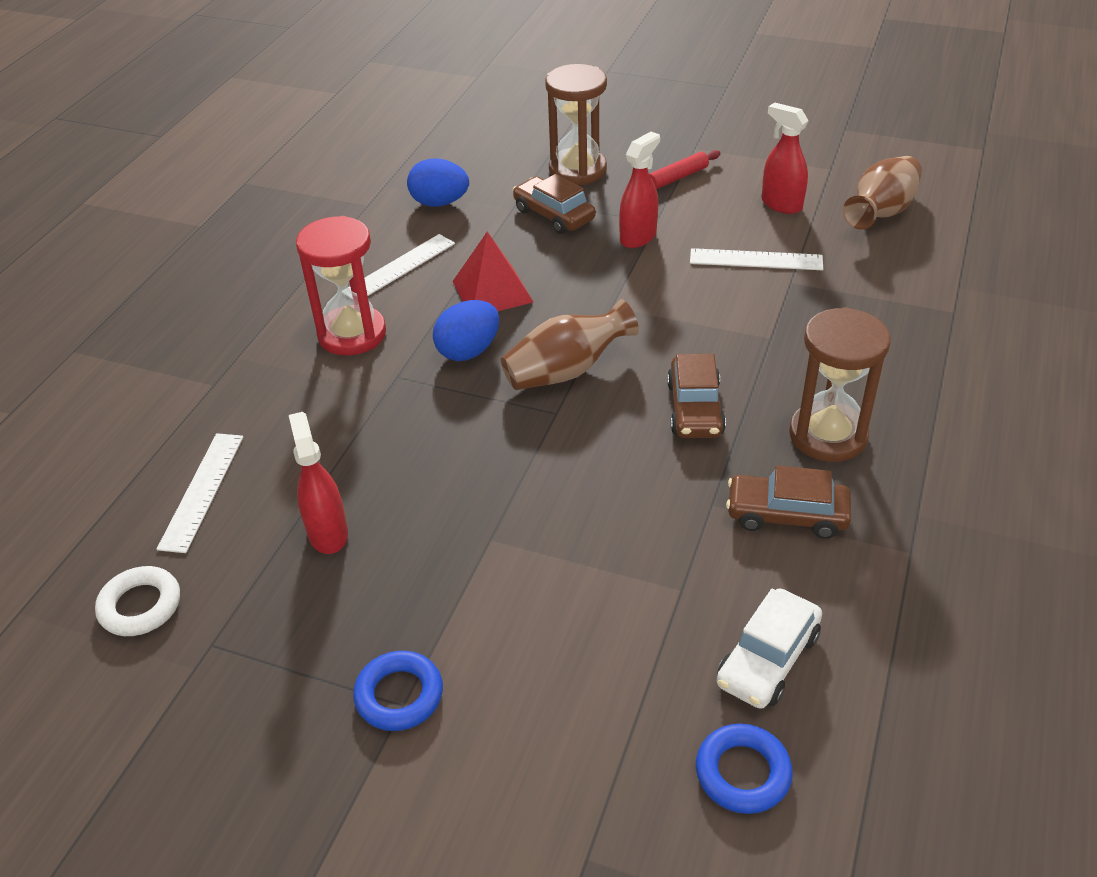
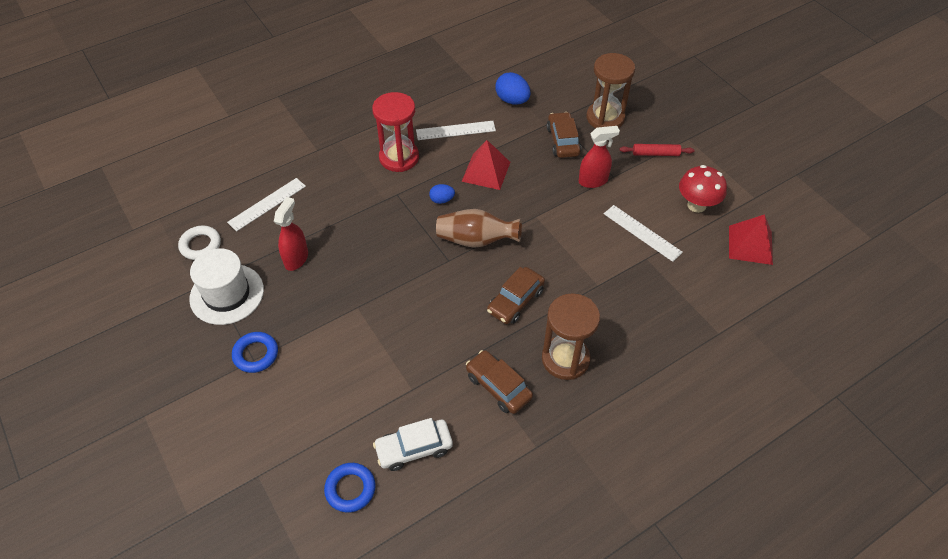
camera: 35 degrees right, 10 degrees up
blue egg [433,300,499,361] -> blue egg [429,184,455,204], size x0.59
red spray bottle [761,102,809,214] -> red mushroom [679,165,727,213]
brown vase [843,156,922,230] -> red pyramid [729,214,773,265]
none -> white hat [189,248,264,325]

